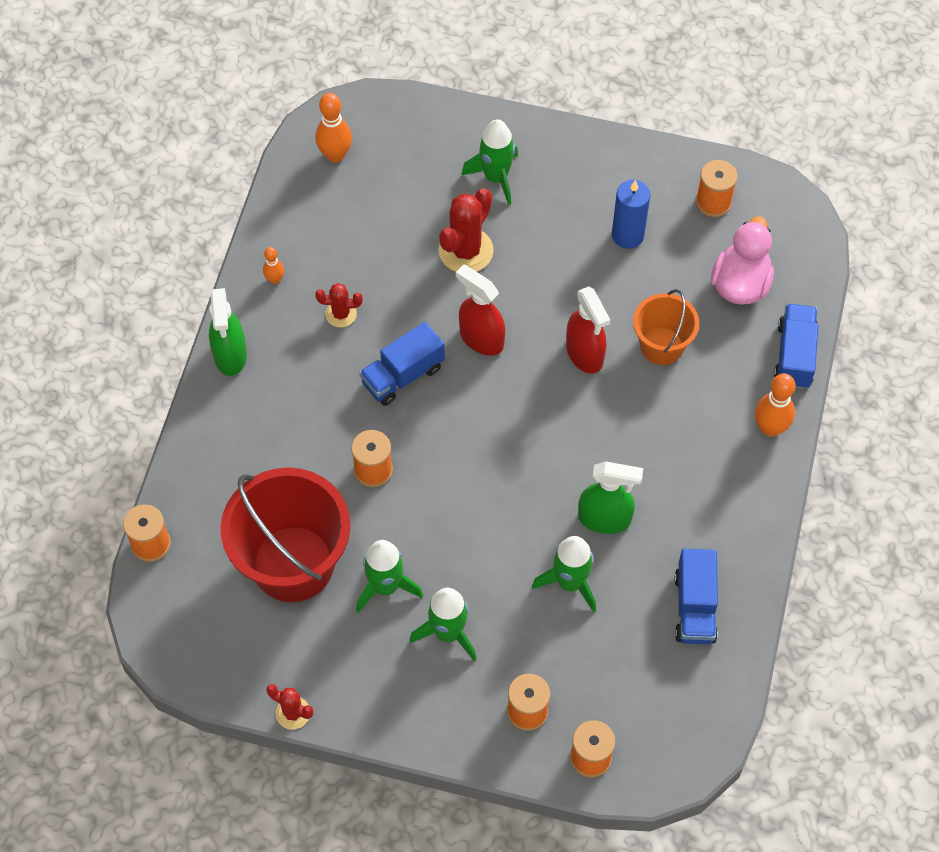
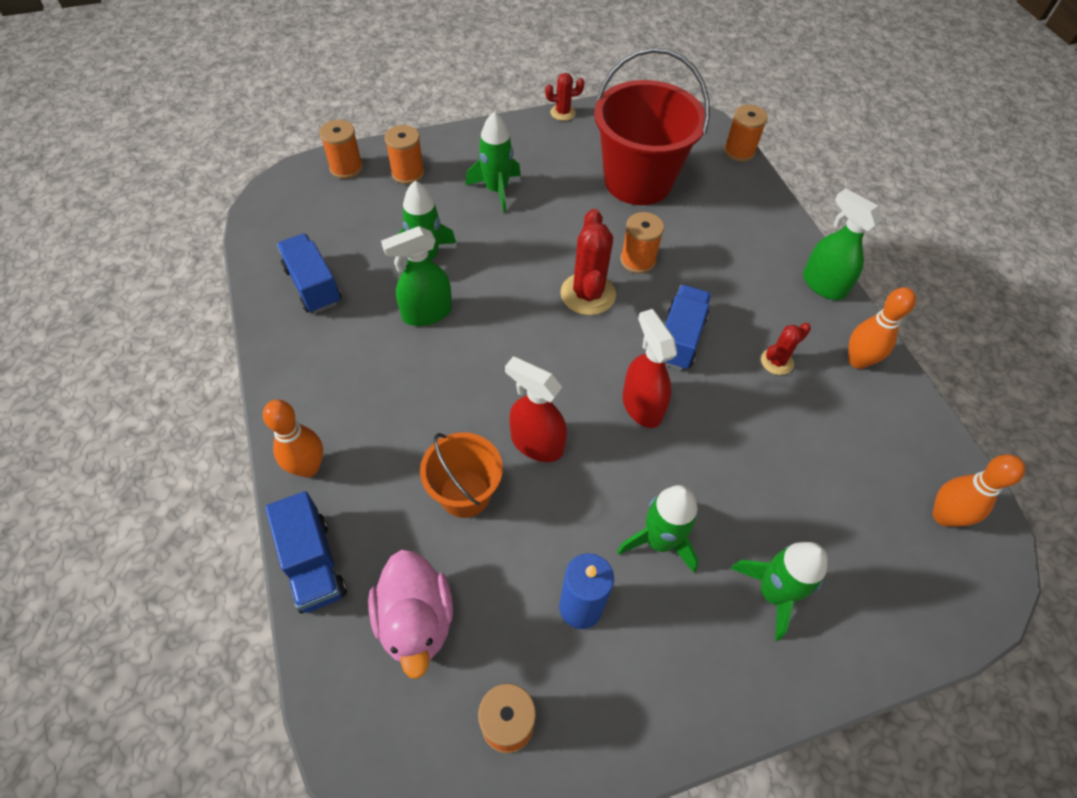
camera: 145 degrees right, 5 degrees down
orange bowling pin [263,247,284,284] -> orange bowling pin [848,287,916,369], size x1.76
green rocket [356,540,423,613] -> green rocket moved to [617,485,699,573]
red cactus [439,188,494,272] -> red cactus moved to [560,209,616,315]
red spray bottle [456,264,505,356] -> red spray bottle turned 120 degrees counterclockwise [622,309,677,428]

